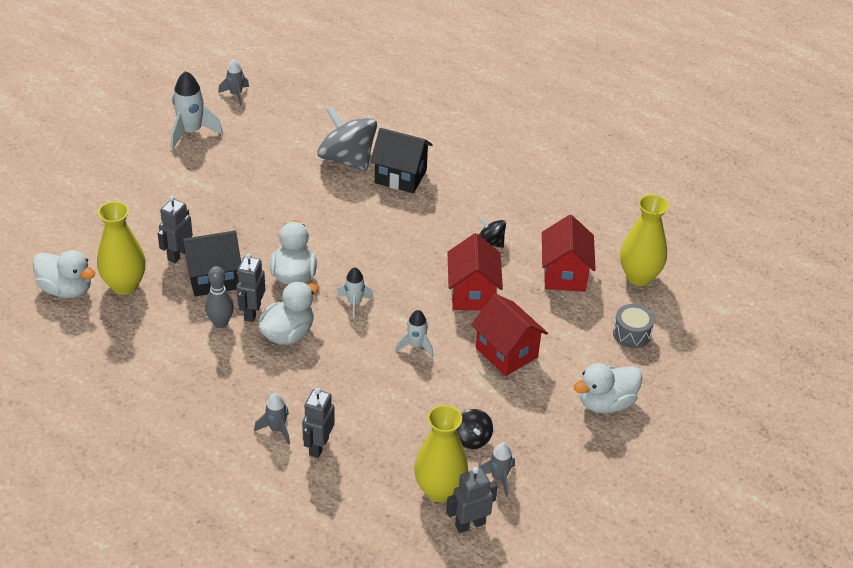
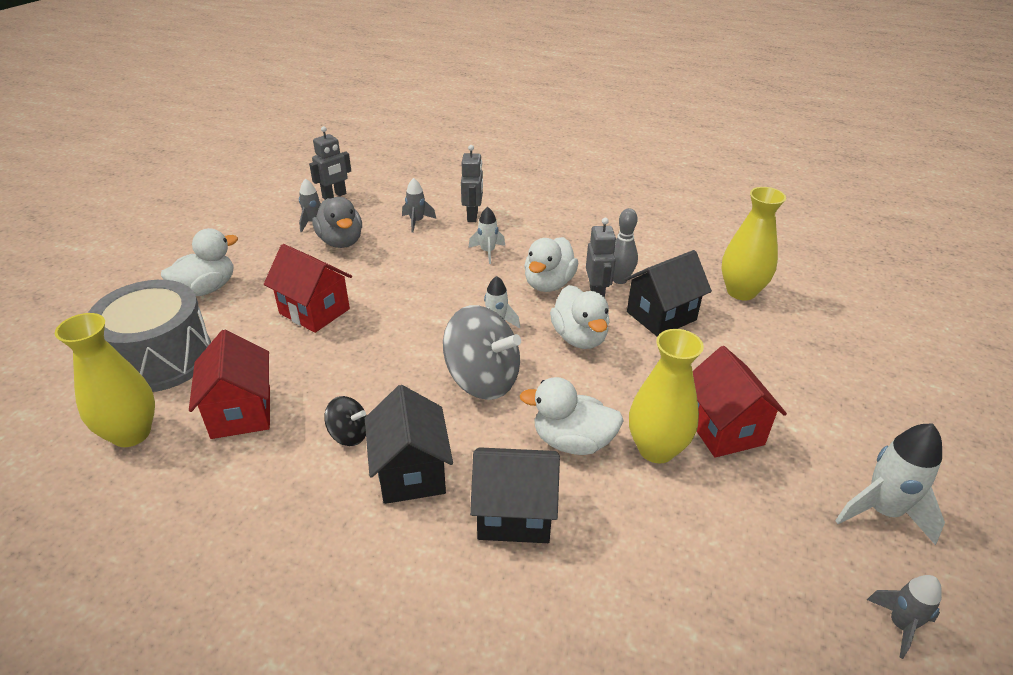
camera: 165 degrees right, 5 degrees down
white duck [33,250,96,298] -> white duck moved to [520,377,624,455]
grey robot [158,195,193,263] -> none
grey rocket [254,393,290,445] -> grey rocket moved to [402,178,436,233]
grey spinning top [317,106,377,172] -> grey spinning top moved to [443,305,521,400]
white rocket [396,310,433,357] -> white rocket moved to [468,207,505,264]
yellow vase [414,405,468,502] -> yellow vase moved to [629,329,704,463]
red house [448,233,503,310] -> red house moved to [693,346,787,458]
black spinning top [456,409,493,449] -> grey duck [312,197,362,248]
grey drum [613,304,655,348] -> grey drum [88,280,211,392], size x2.11
none -> black house [365,385,453,504]

